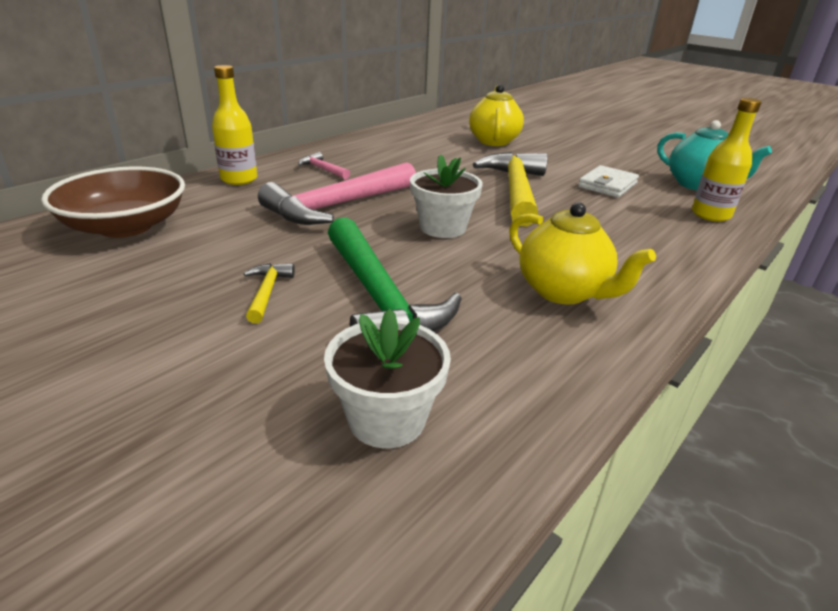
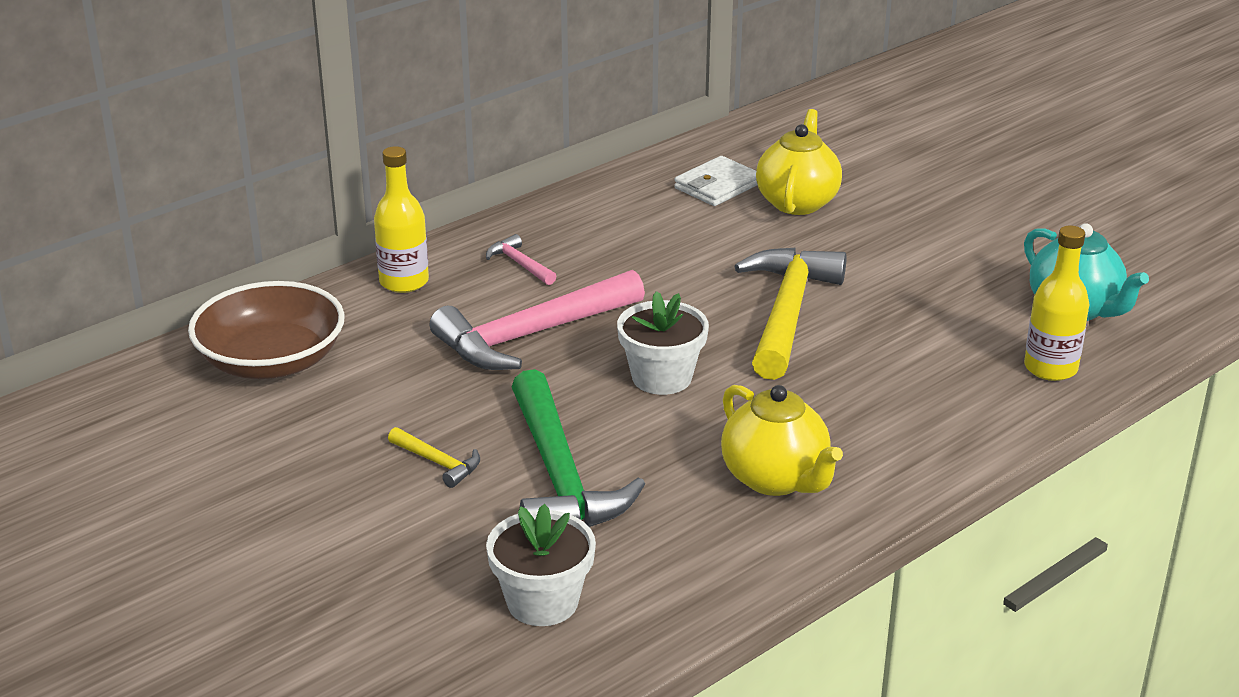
camera: 10 degrees right, 0 degrees up
yellow hammer [244,263,295,323] -> yellow hammer turned 120 degrees clockwise [388,427,480,488]
white wallet [578,165,639,198] -> white wallet moved to [674,156,758,206]

